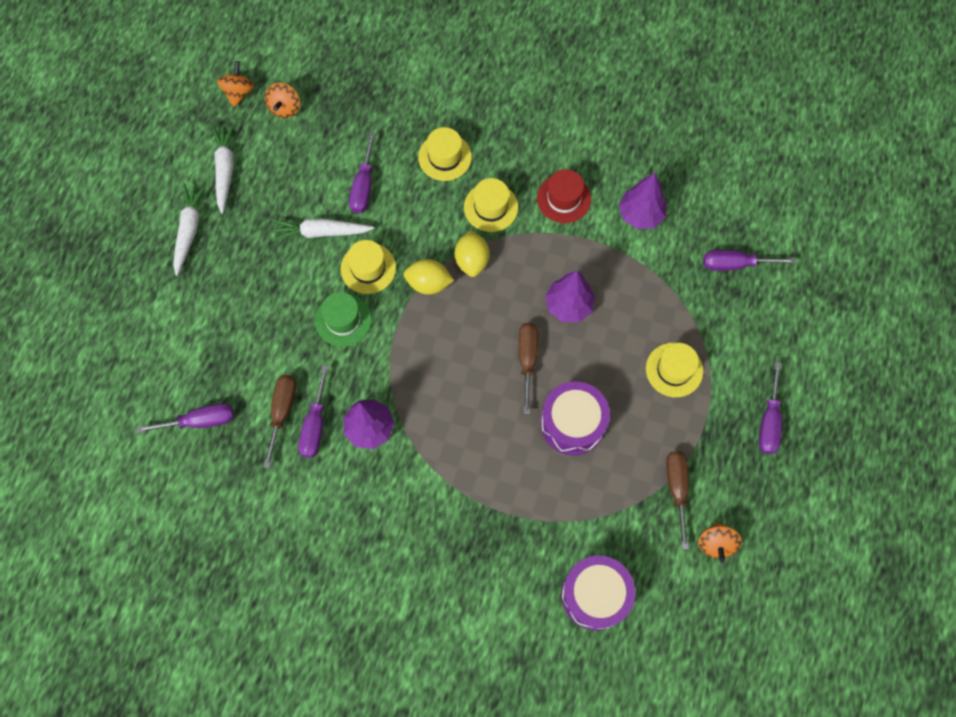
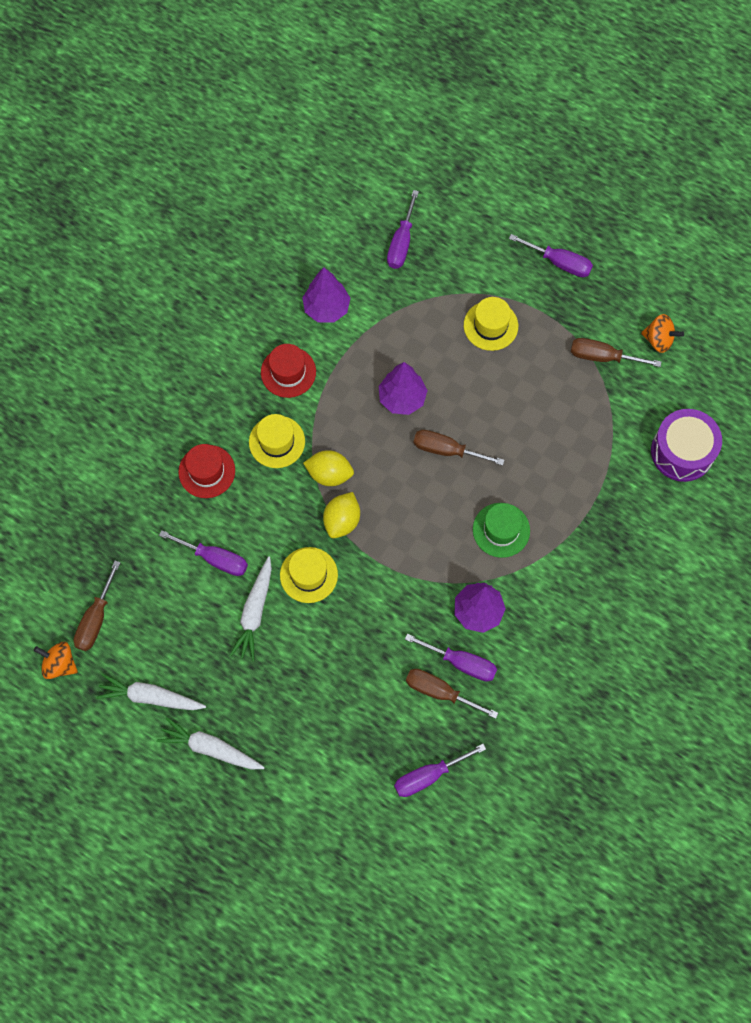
camera: 75 degrees left, 0 degrees up
purple screwdriver [137,403,234,433] -> purple screwdriver turned 120 degrees counterclockwise [394,744,486,797]
orange spinning top [265,83,300,118] -> brown screwdriver [74,561,121,651]
green hat [315,292,372,347] -> green hat moved to [473,503,530,558]
yellow hat [418,127,472,181] -> red hat [178,444,235,498]
purple drum [541,381,610,455] -> none

